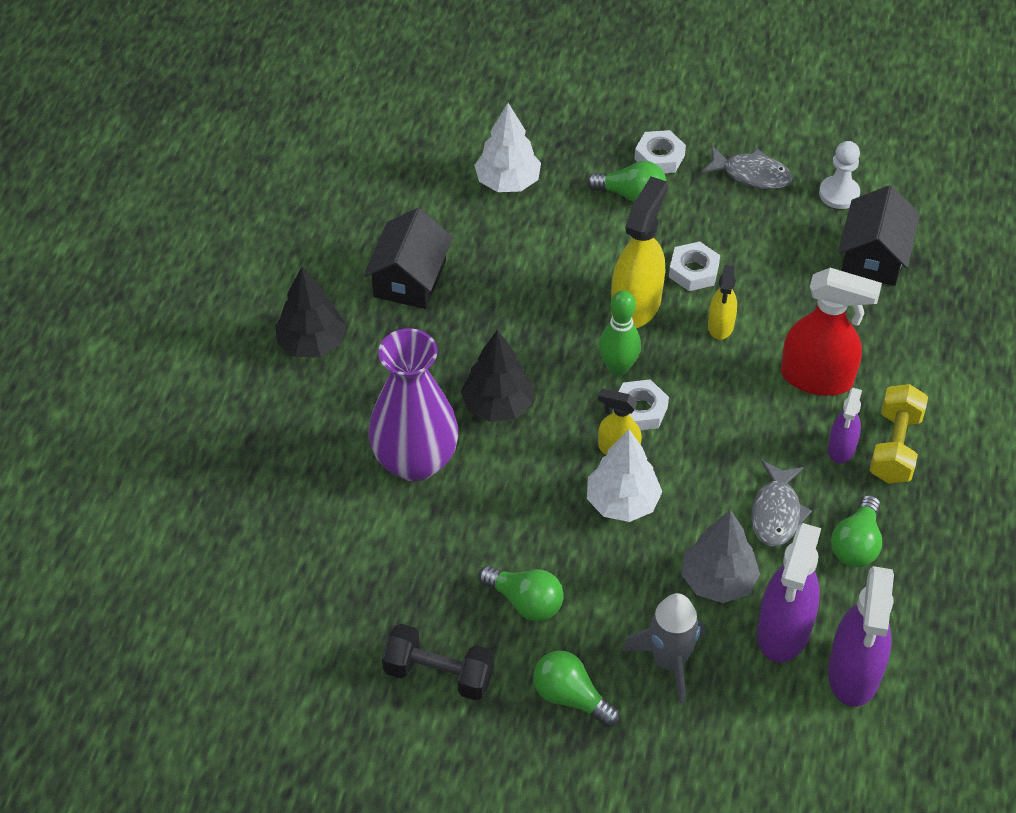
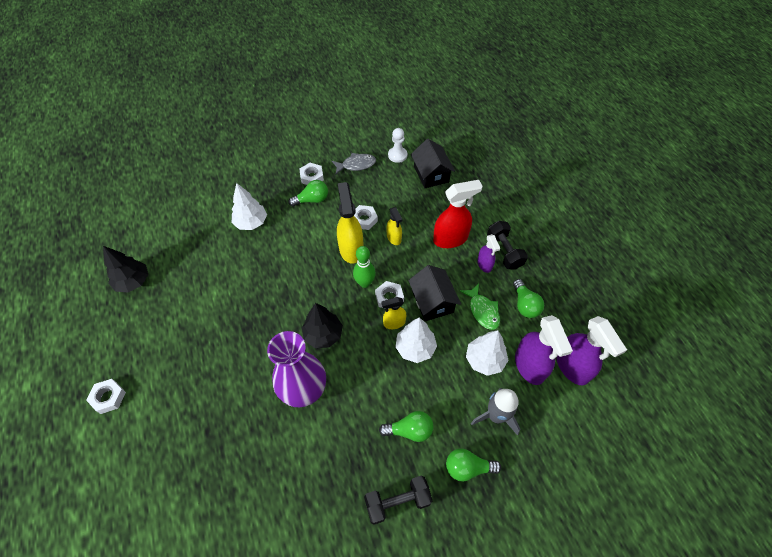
camera: 35 degrees left, 5 degrees up
black tree [275,267,347,357] -> black tree moved to [103,246,148,292]
black house [363,208,453,309] -> black house moved to [408,265,461,321]
grey tree [682,510,760,603] -> white tree [466,330,509,376]
grey fish [751,461,812,547] -> green fish [460,283,500,330]
yellow dumbbell [869,384,928,484] -> black dumbbell [487,221,528,270]
none -> white nut [86,379,126,414]

